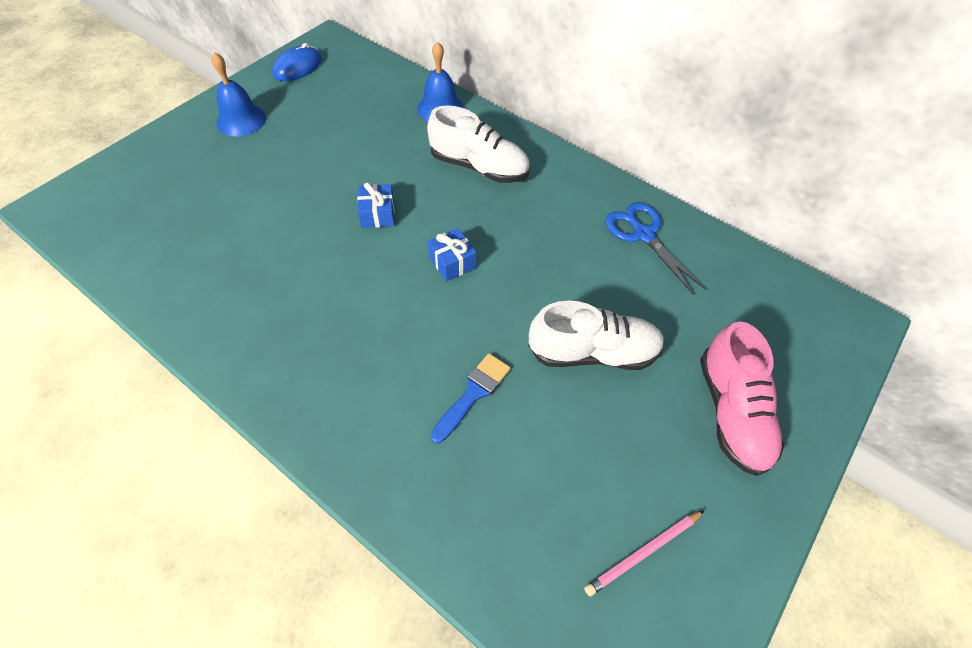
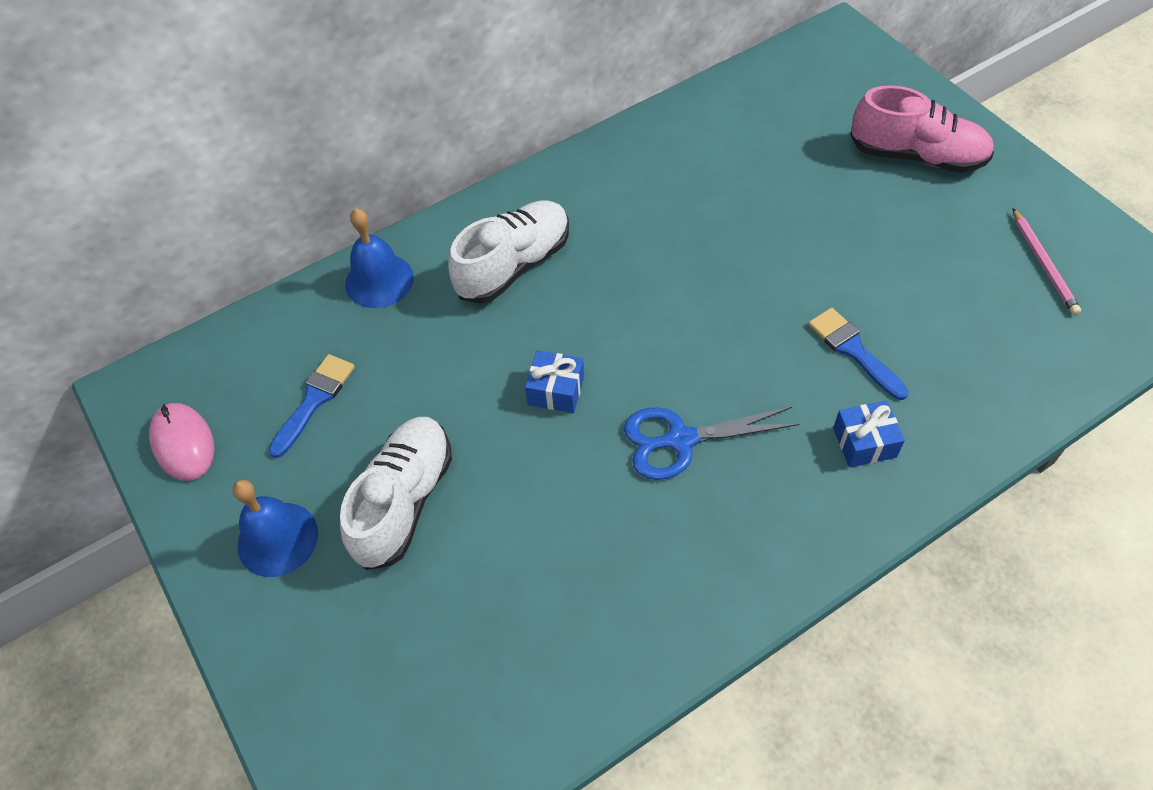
camera: 65 degrees left, 0 degrees up
blue mouse [272,43,322,81] -> pink mouse [149,403,214,481]
blue gift [428,228,476,282] -> blue gift moved to [833,401,905,467]
white shoe [528,301,665,370] -> white shoe moved to [340,417,452,570]
blue scissors [605,202,707,295] -> blue scissors moved to [624,407,799,480]
none -> blue brush [269,354,355,458]

